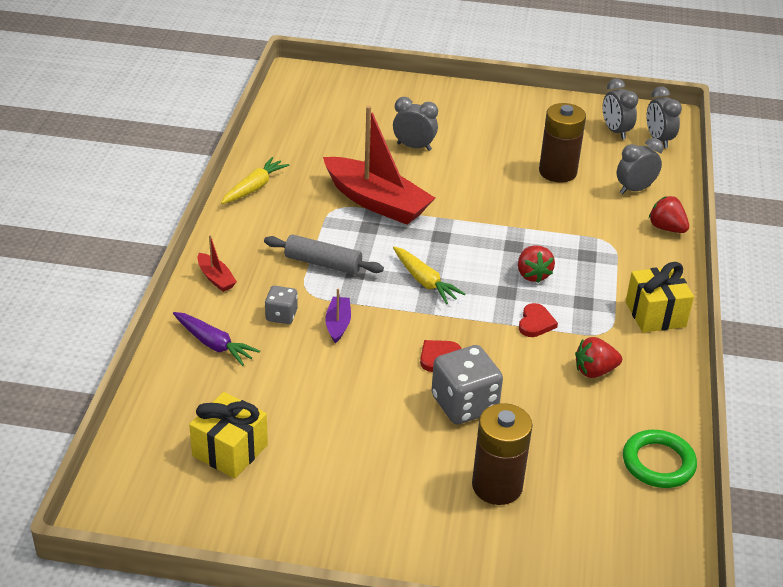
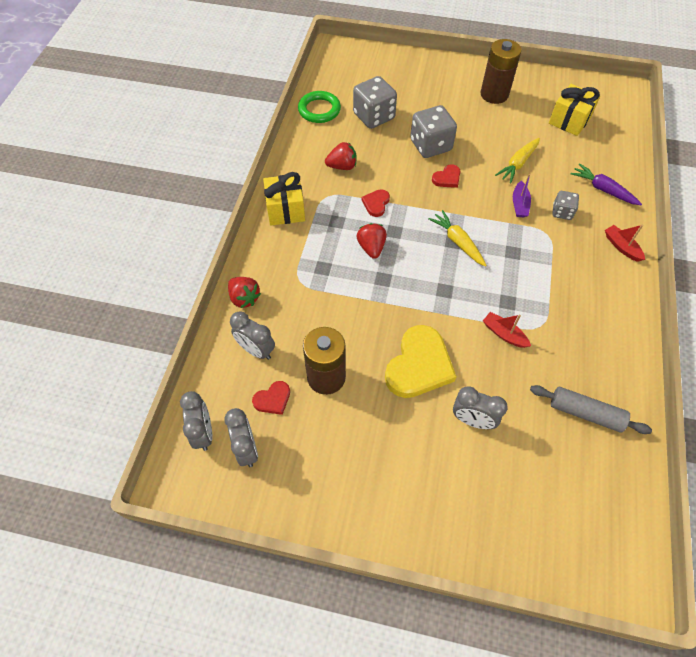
camera: 175 degrees left, 20 degrees up
yellow carrot [221,157,289,204] -> yellow carrot moved to [495,138,540,183]
grey rolling pin [264,235,384,275] -> grey rolling pin moved to [530,385,652,434]
red boat [323,106,435,225] -> red boat [483,312,531,348], size x0.44
brown battery [472,403,533,505] -> brown battery moved to [480,39,522,104]
grey clock [617,138,663,194] -> grey clock turned 60 degrees clockwise [230,311,275,360]
none -> red heart [252,381,290,415]
none -> grey dice [353,76,397,129]
none -> yellow heart [385,325,457,398]

